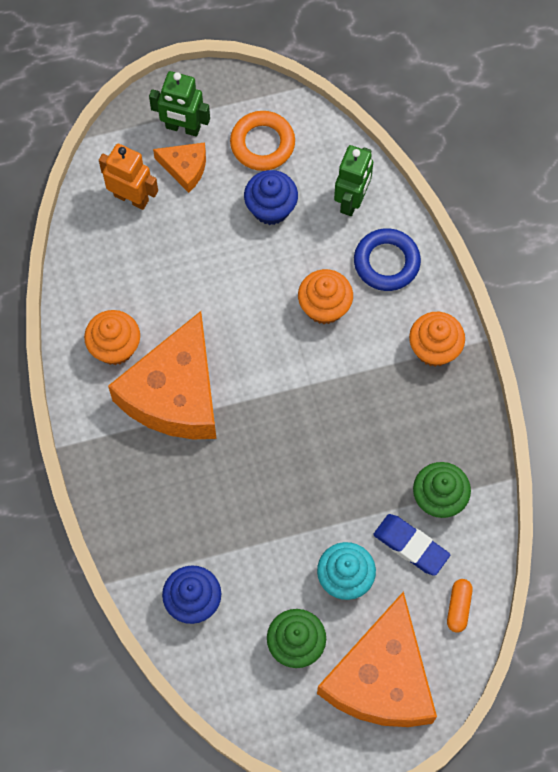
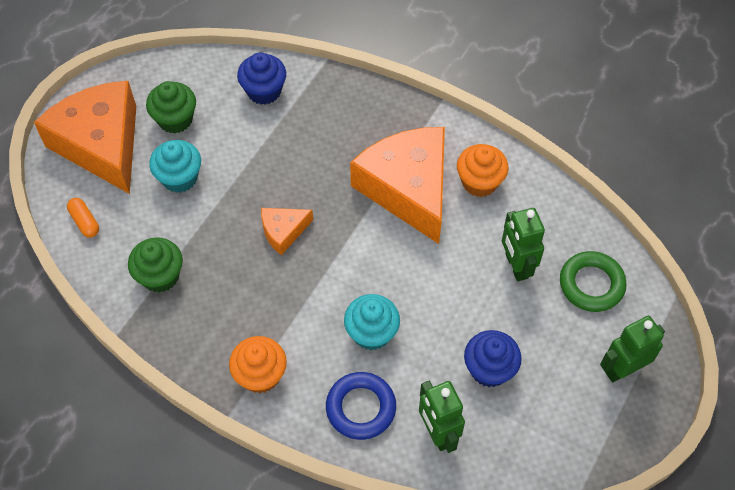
camera: 135 degrees right, 10 degrees down
orange robot [99,144,158,210] -> green ring [560,251,627,312]
orange cheese [153,142,206,193] -> orange cheese moved to [261,208,313,255]
orange ring [230,111,295,171] -> none
orange cupcake [298,269,353,324] -> turquoise cupcake [344,294,400,350]
blue eraser [373,514,450,576] -> none
none -> green robot [502,208,545,282]

